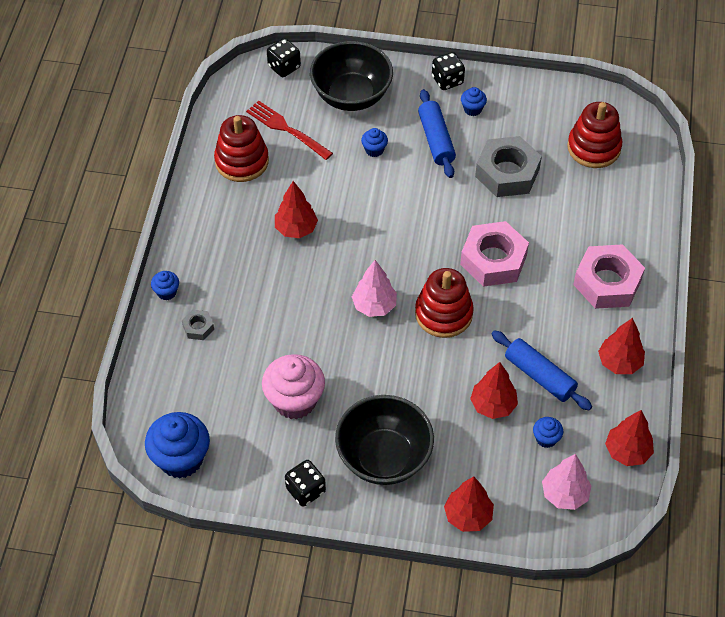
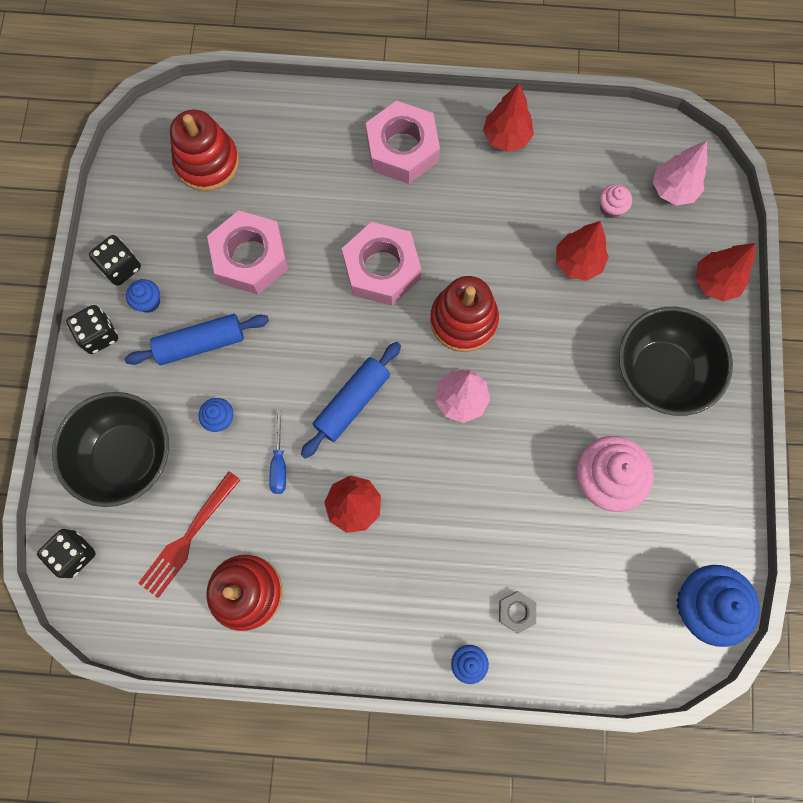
camera: 95 degrees left, 20 degrees up
black dice [285,460,326,507] -> black dice moved to [89,235,141,286]
grey nut [475,136,542,197] -> pink nut [207,210,288,295]
blue rolling pin [492,330,592,410] -> blue rolling pin moved to [301,342,401,459]
blue cupcake [533,417,563,448] -> pink cupcake [599,184,632,218]
red tree [605,410,654,466] -> none
none -> blue screwdriver [269,410,286,494]

